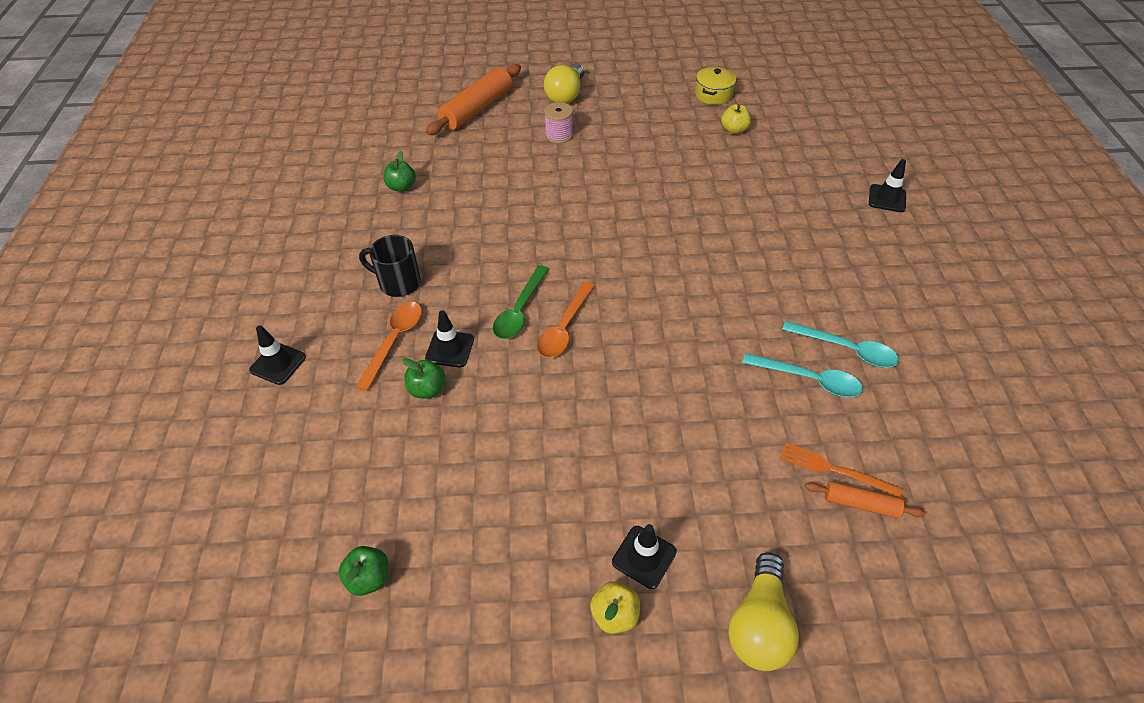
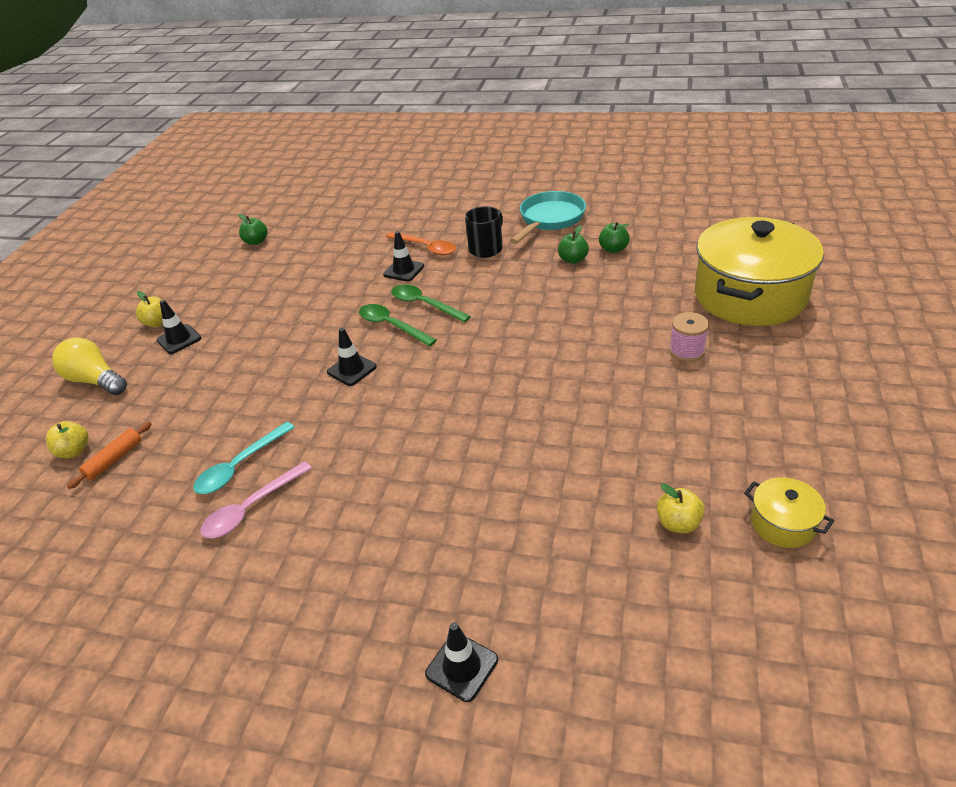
camera: 110 degrees right, 10 degrees down
black traffic cone [249,325,306,385] -> black traffic cone moved to [327,328,377,386]
green apple [402,358,445,398] -> green apple moved to [558,225,589,264]
orange rolling pin [426,64,521,135] -> yellow pot [695,217,824,326]
orange spoon [537,282,594,358] -> green spoon [359,304,437,347]
yellow light bulb [544,63,584,104] -> none
orange fork [780,443,903,498] -> none
turquoise spoon [782,321,899,368] -> pink spoon [200,461,312,538]
none -> yellow apple [46,421,88,458]
none -> turquoise pan [510,191,586,244]

